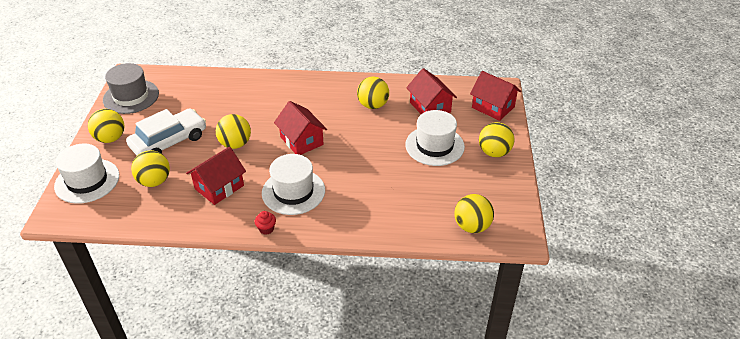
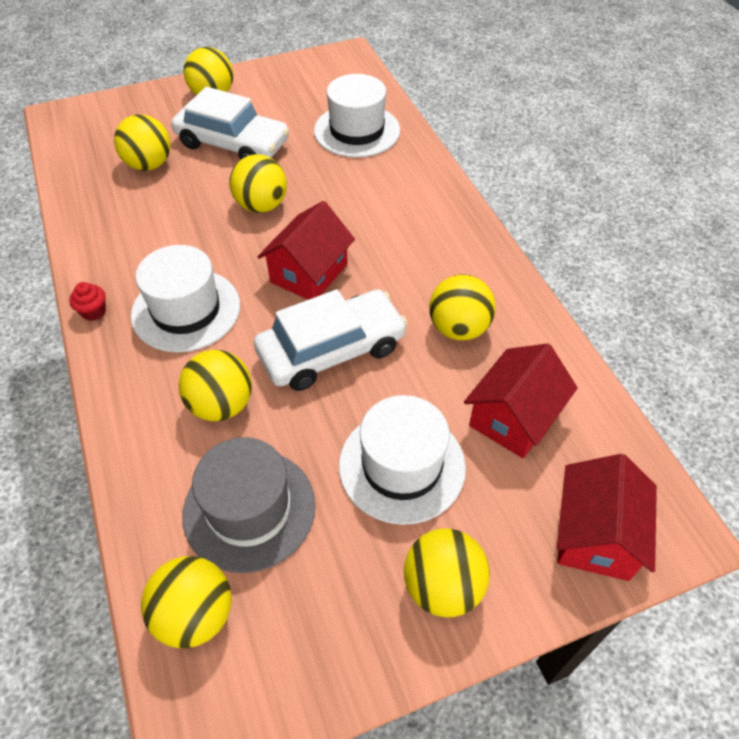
camera: 65 degrees right, 10 degrees up
white hat [54,144,119,204] -> white hat moved to [314,74,400,158]
grey hat [103,63,159,114] -> grey hat moved to [182,437,315,573]
red house [186,147,246,205] -> none
none -> yellow ball [178,350,252,421]
none -> white car [254,289,407,391]

